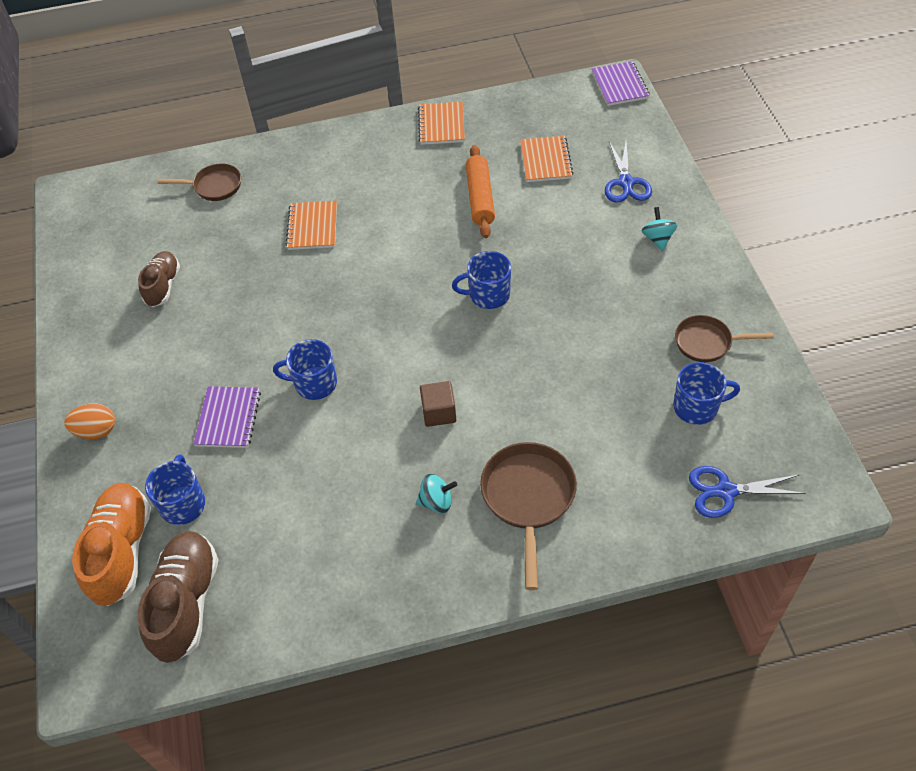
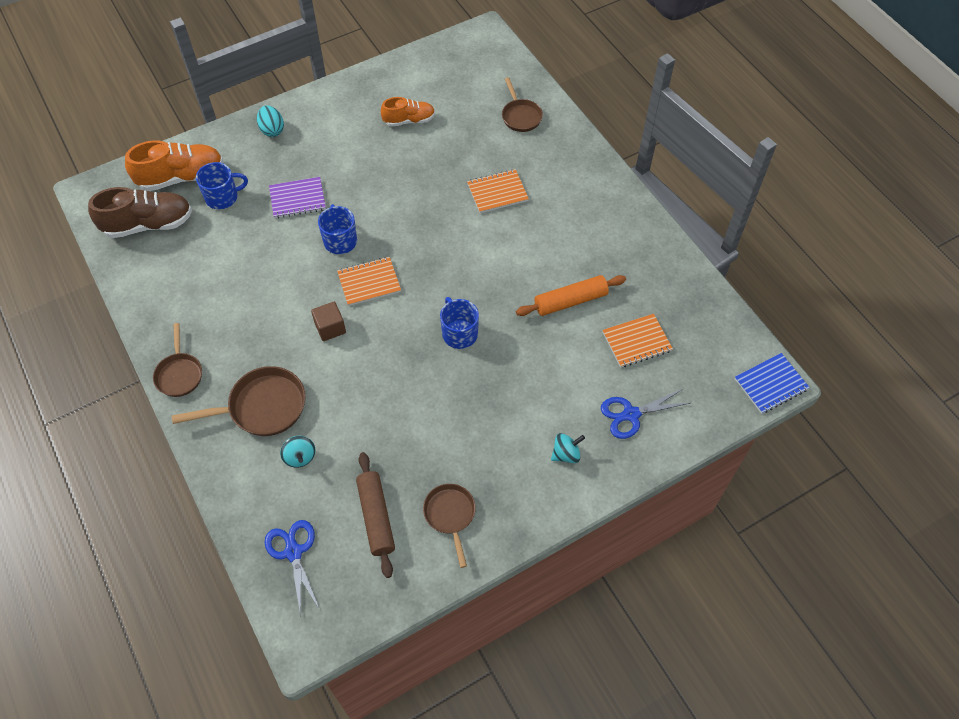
camera: 70 degrees right, 5 degrees up
orange egg [64,403,115,439] -> turquoise egg [257,105,284,137]
brown shoe [138,251,180,307] -> orange shoe [381,97,435,127]
turquoise spinning top [416,474,457,513] -> turquoise spinning top moved to [280,436,315,468]
orange notebook [418,102,465,145] -> orange notebook moved to [337,257,401,306]
purple notebook [592,61,650,106] -> blue notebook [735,353,810,414]
blue mug [673,362,740,425] -> brown rolling pin [356,452,395,578]
none -> brown pan [153,323,202,397]

